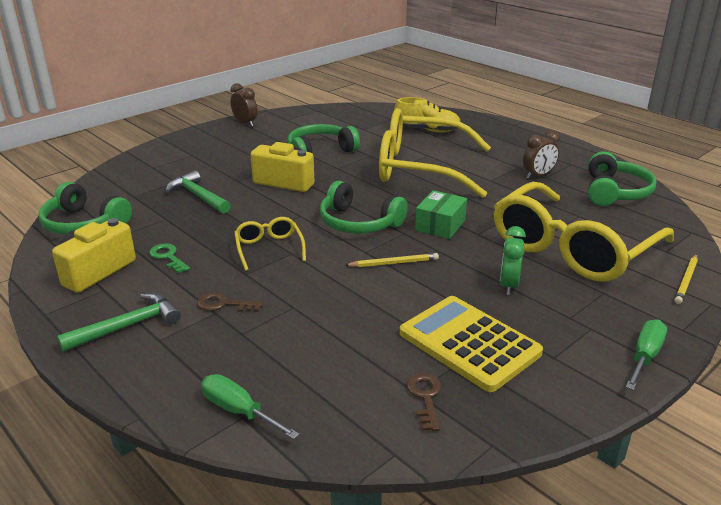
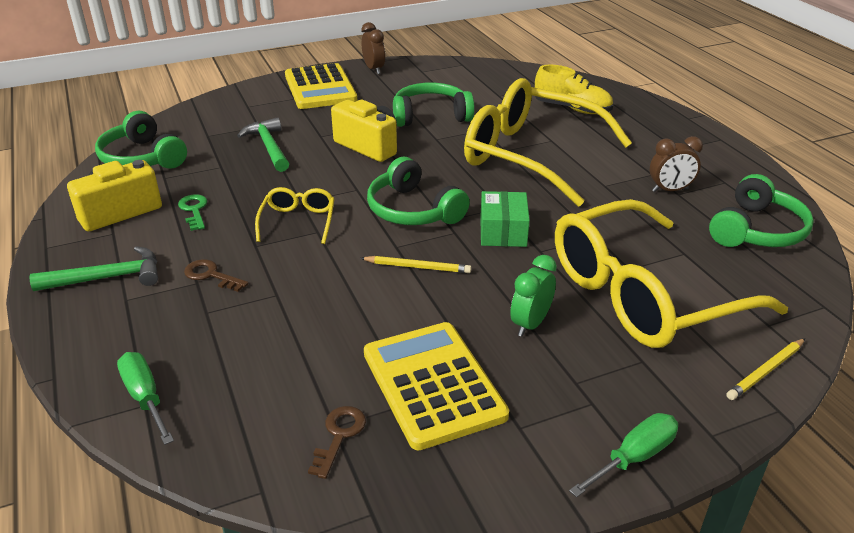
camera: 20 degrees right, 5 degrees up
green box [415,190,467,239] -> green box turned 45 degrees counterclockwise [480,191,530,247]
none -> yellow calculator [285,63,357,109]

